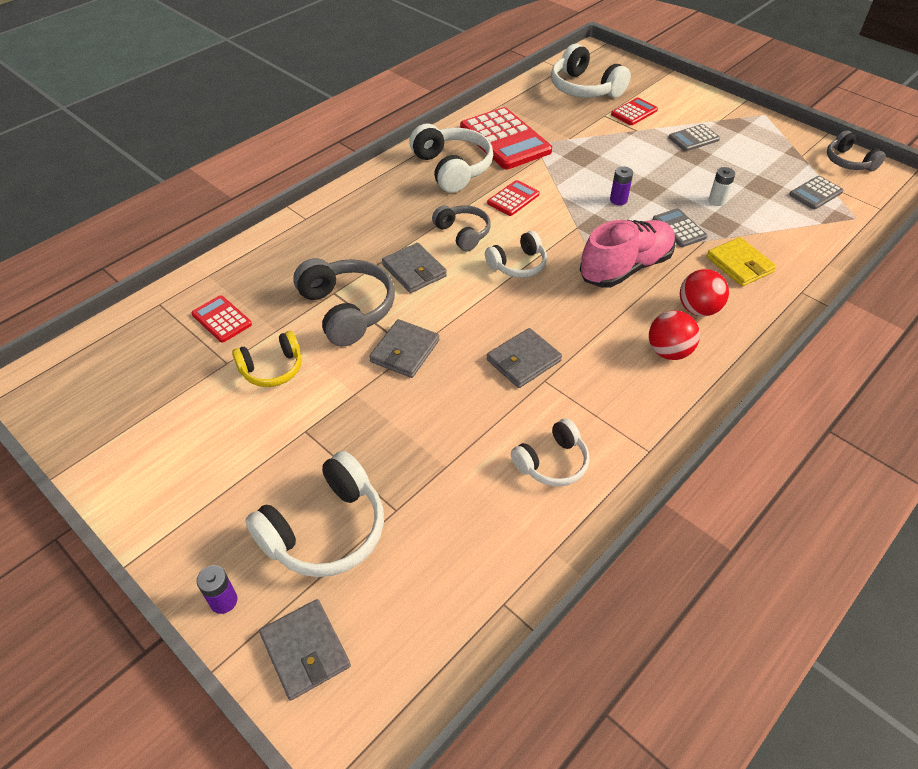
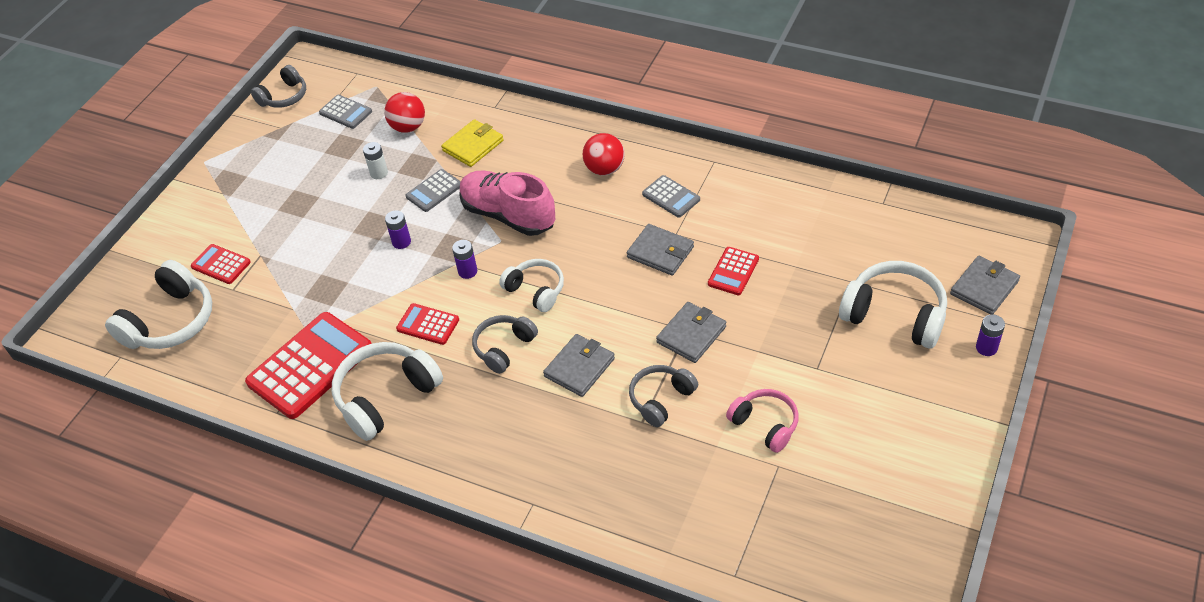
camera: 105 degrees left, 0 degrees up
red calculator [191,295,252,343] -> red calculator moved to [708,247,759,295]
yellow headphones [232,331,302,387] -> pink headphones [726,389,799,453]
grey headphones [293,258,395,347] -> grey headphones [629,365,698,427], size x0.62
grey wallet [369,319,439,378] -> grey wallet turned 60 degrees counterclockwise [656,302,726,363]
white headphones [511,418,589,486] -> none
grey calculator [669,124,720,151] -> grey calculator moved to [642,175,700,218]
red ball [680,269,729,316] -> red ball moved to [384,92,425,133]
none -> purple battery [452,240,477,279]

